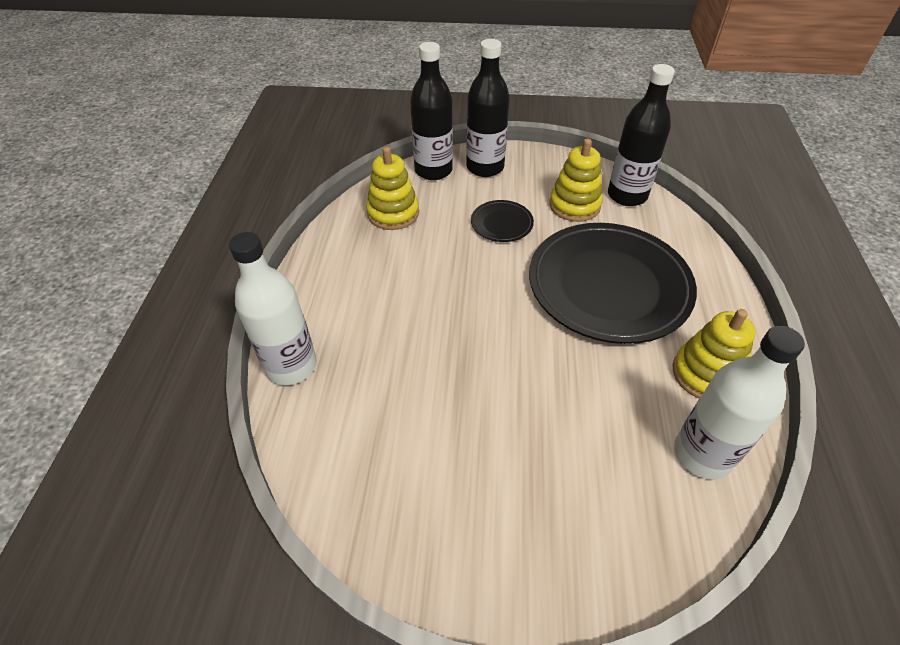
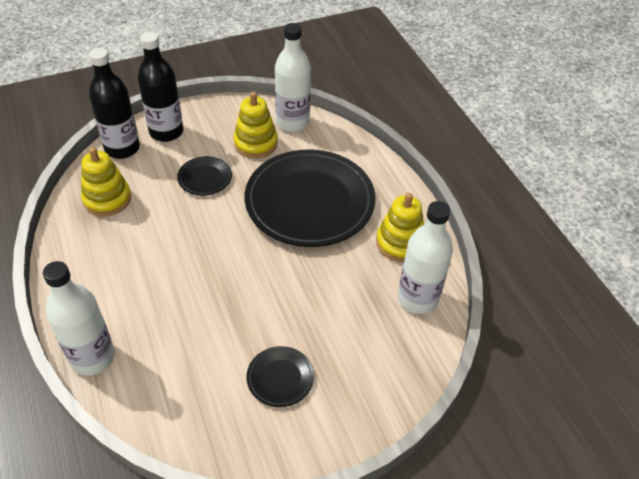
camera: 30 degrees left, 0 degrees up
black bottle [608,64,675,206] -> white bottle [275,23,311,132]
none -> black plate [247,346,314,407]

